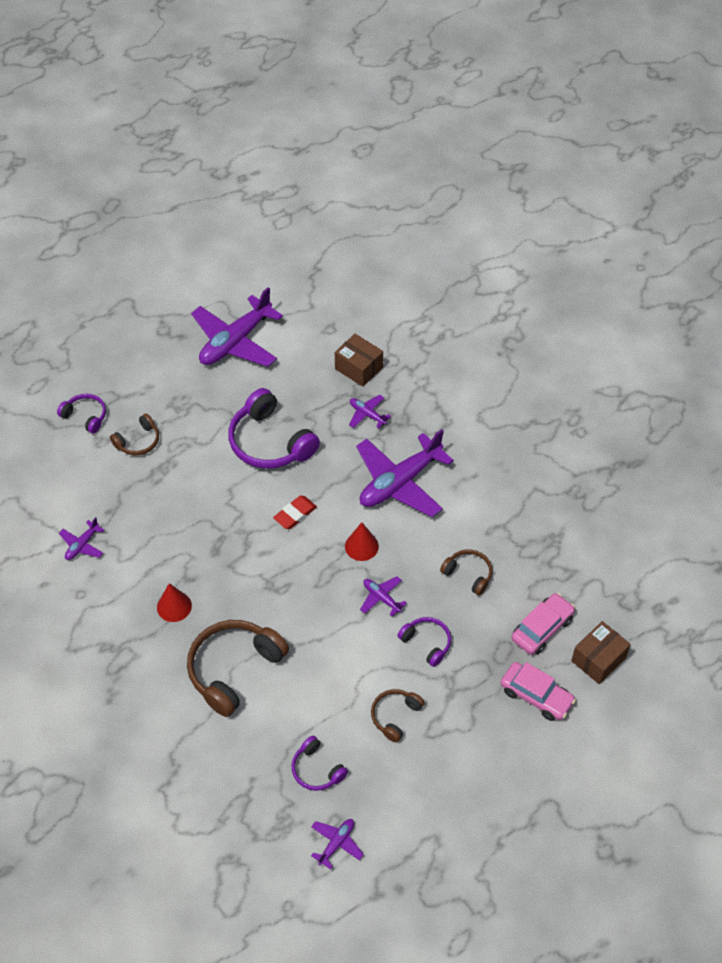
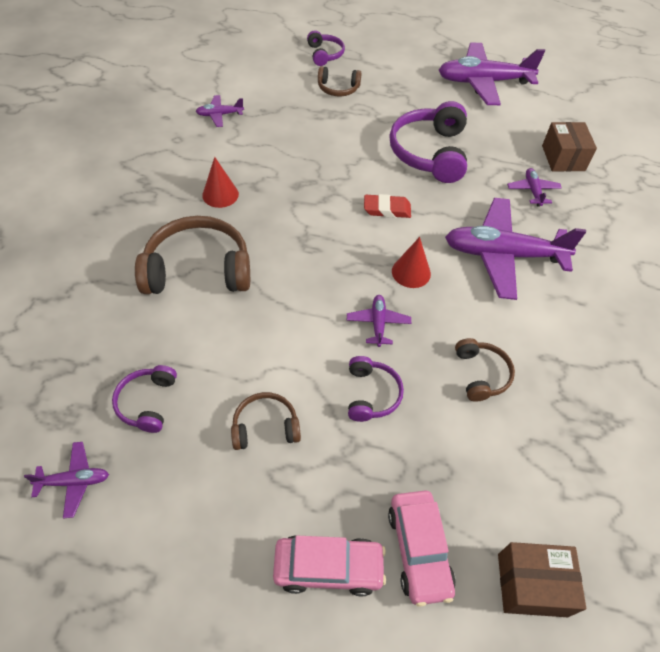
camera: 45 degrees right, 0 degrees up
pink car [511,593,575,655] -> pink car moved to [273,535,386,596]

